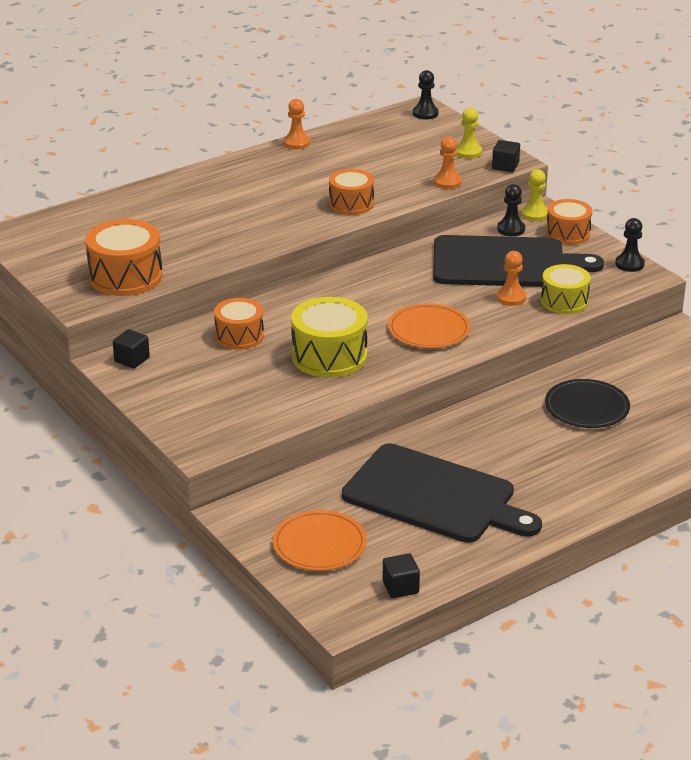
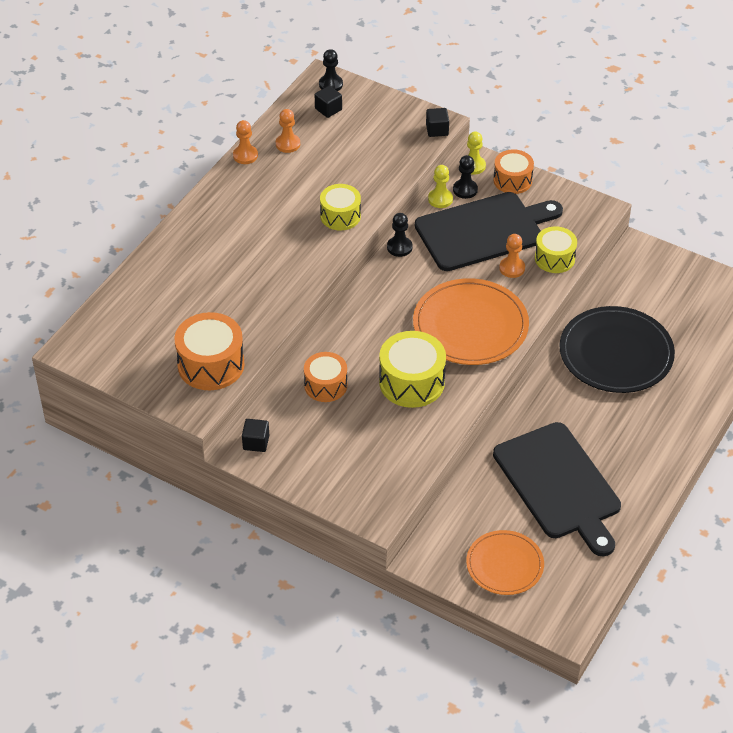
camera: 25 degrees left, 15 degrees up
orange drum [329,169,374,215] -> yellow drum [320,184,361,230]
black cutting board [342,443,542,543] -> black cutting board turned 60 degrees clockwise [493,422,621,557]
black cube [383,553,420,598] -> black cube moved to [315,86,342,118]
orange plate [388,303,471,348] -> orange plate [413,278,529,365], size x1.62
orange pawn [434,137,462,189] -> orange pawn moved to [276,109,300,153]
yellow pawn [456,108,482,159] -> yellow pawn moved to [428,165,453,208]
black plate [545,379,630,428] -> black plate [559,306,675,393], size x1.62
black pawn [615,218,645,272] -> black pawn moved to [387,213,412,257]

